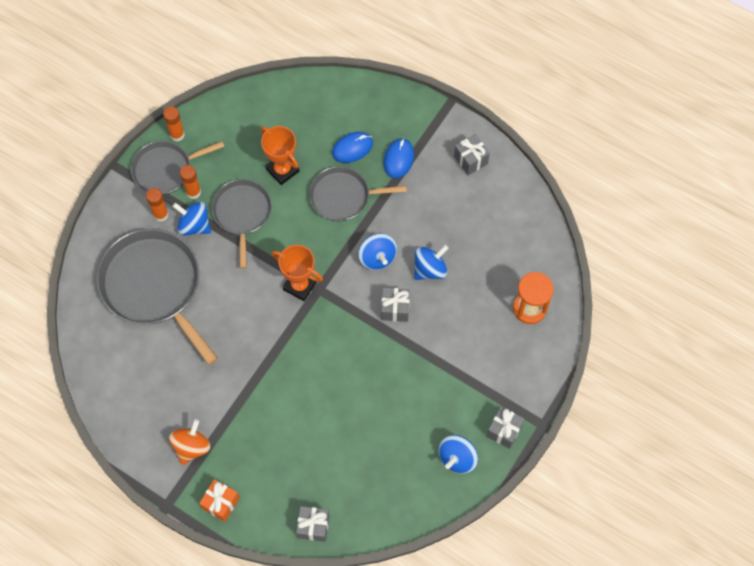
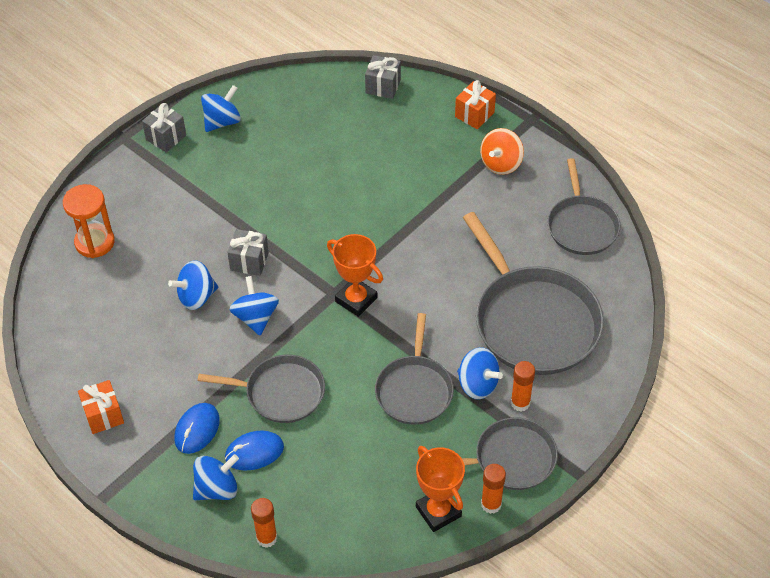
camera: 170 degrees left, 15 degrees down
orange glue stick [180,165,201,199] -> orange glue stick moved to [251,498,277,548]
orange trophy [261,126,299,185] -> orange trophy moved to [416,446,465,532]
grey gift [454,134,490,175] -> orange gift [78,380,124,434]
none -> blue spinning top [193,454,239,500]
none -> grey pan [547,158,621,255]

